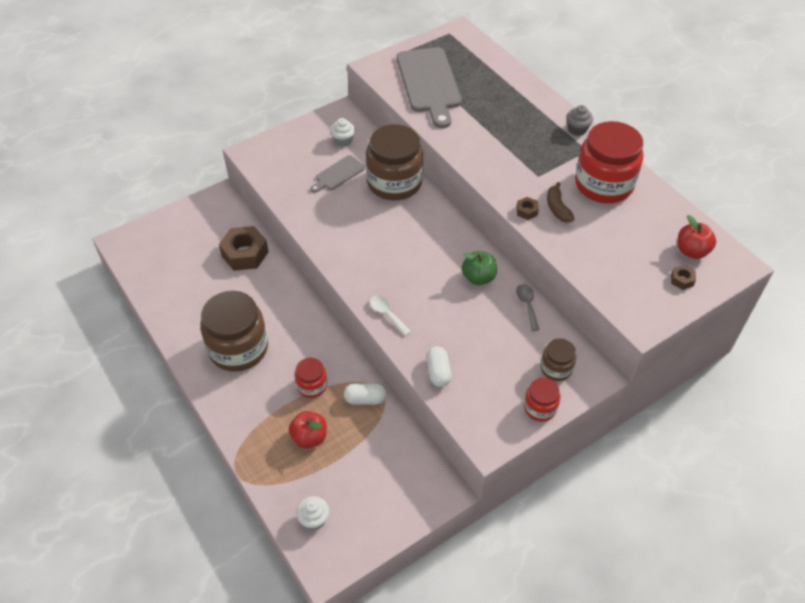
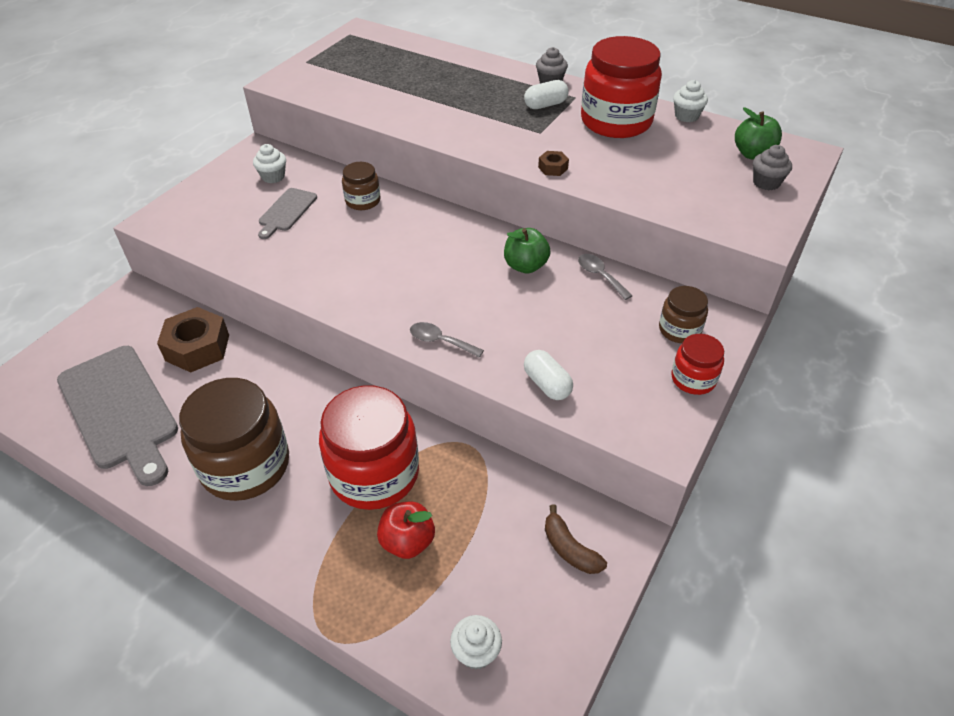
camera: 25 degrees left, 5 degrees down
red jar [295,358,327,398] -> red jar [319,385,419,510], size x2.02
white capsule [344,384,386,405] -> white capsule moved to [524,80,569,109]
brown jar [366,124,423,201] -> brown jar [342,162,380,210], size x0.50
white spoon [370,295,411,336] -> grey spoon [410,322,484,358]
grey cutting board [397,47,462,128] -> grey cutting board moved to [57,346,178,486]
brown banana [547,182,575,223] -> brown banana moved to [545,504,607,574]
brown nut [671,265,696,290] -> grey cupcake [753,145,792,190]
red apple [678,215,716,259] -> green apple [735,107,782,160]
none -> white cupcake [673,80,708,122]

